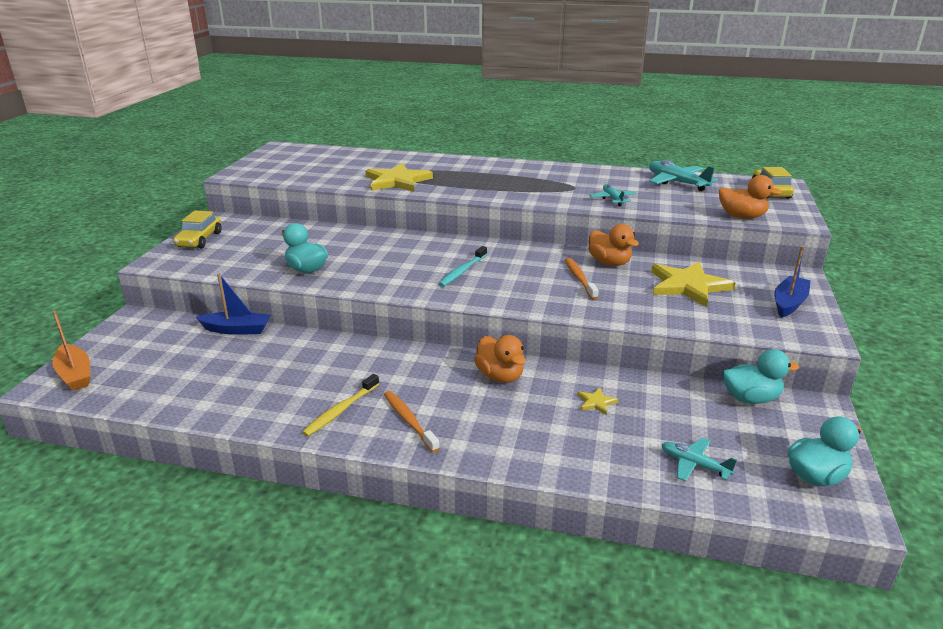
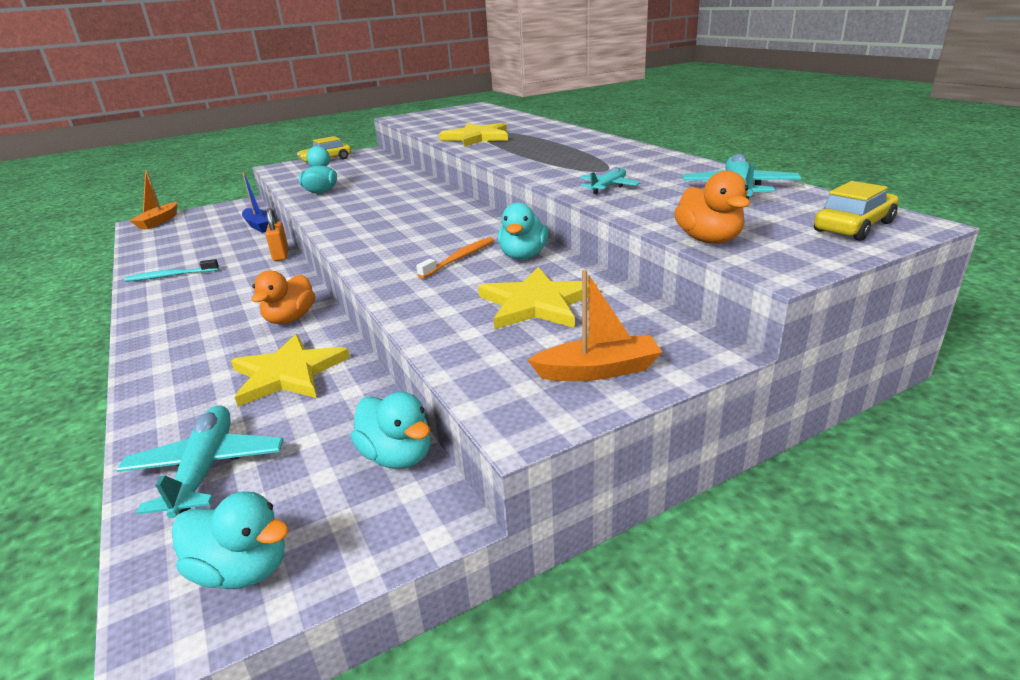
camera: 50 degrees right, 0 degrees up
yellow toothbrush [302,374,379,436] -> none
orange toothbrush [384,391,440,452] -> none
turquoise toothbrush [438,246,487,287] -> turquoise toothbrush moved to [124,259,219,282]
yellow star [577,388,618,415] -> yellow star [231,334,350,407], size x2.37
orange duck [588,224,639,266] -> turquoise duck [498,202,549,260]
turquoise plane [662,438,737,481] -> turquoise plane [116,405,284,518], size x1.64
blue boat [774,246,811,318] -> orange boat [528,270,662,381]
none -> orange padlock [266,208,288,261]

